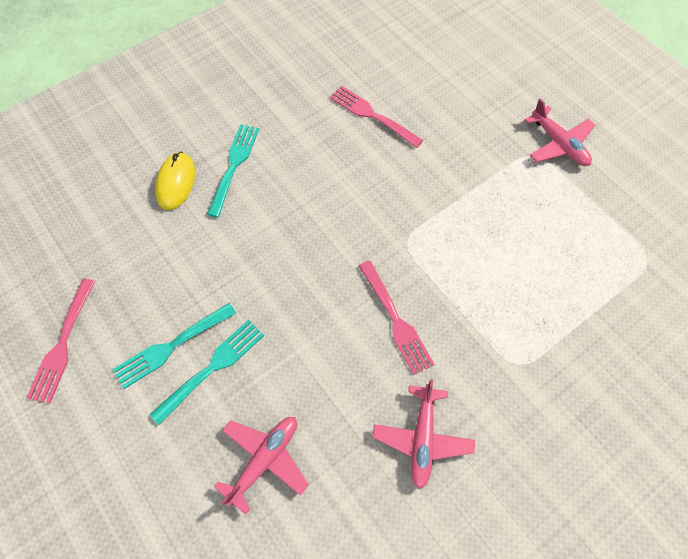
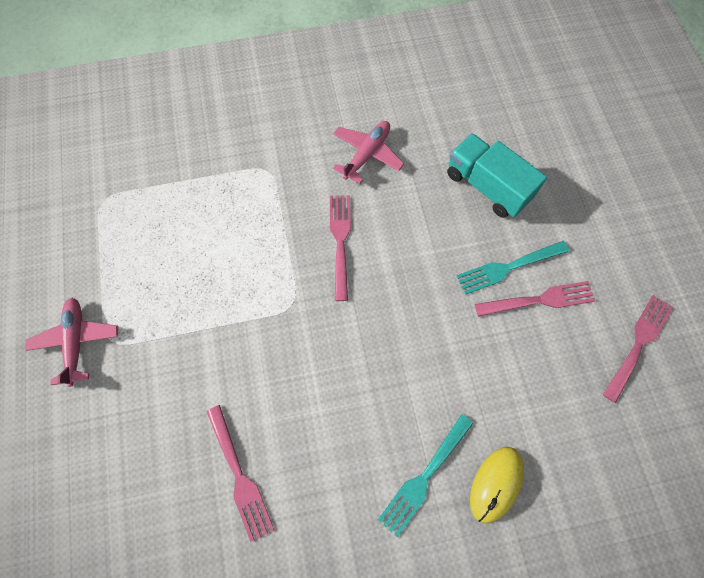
camera: 155 degrees left, 5 degrees up
turquoise fork [113,303,236,389] -> pink fork [475,281,595,317]
pink plane [214,417,309,515] -> turquoise truck [447,133,547,218]

